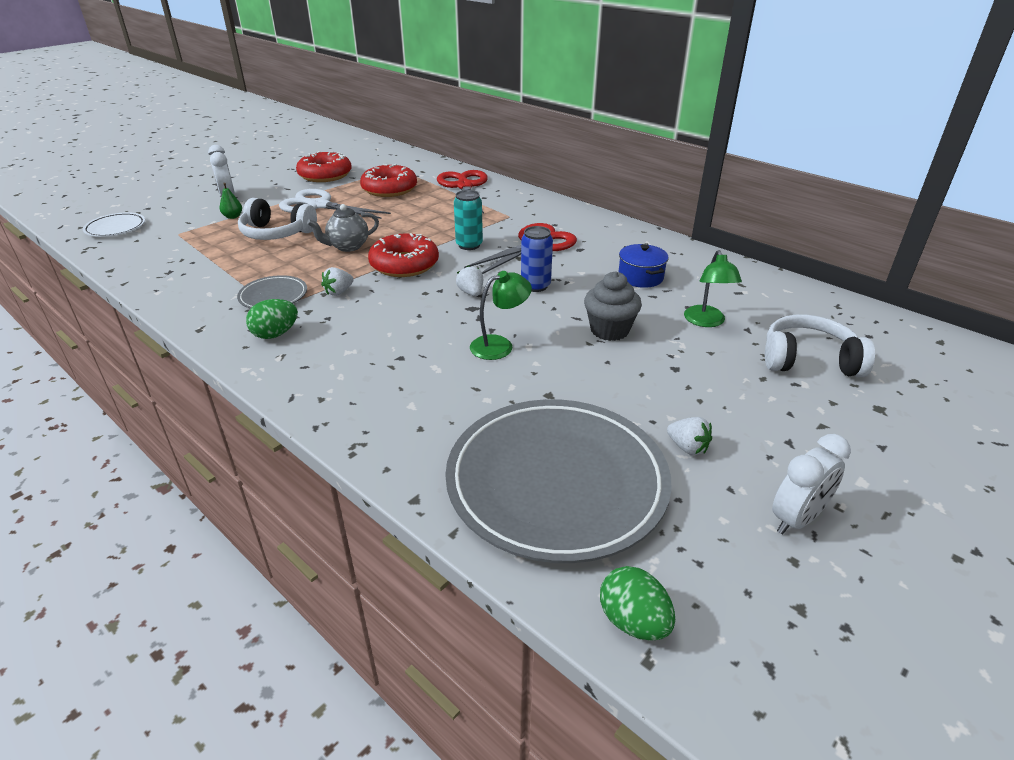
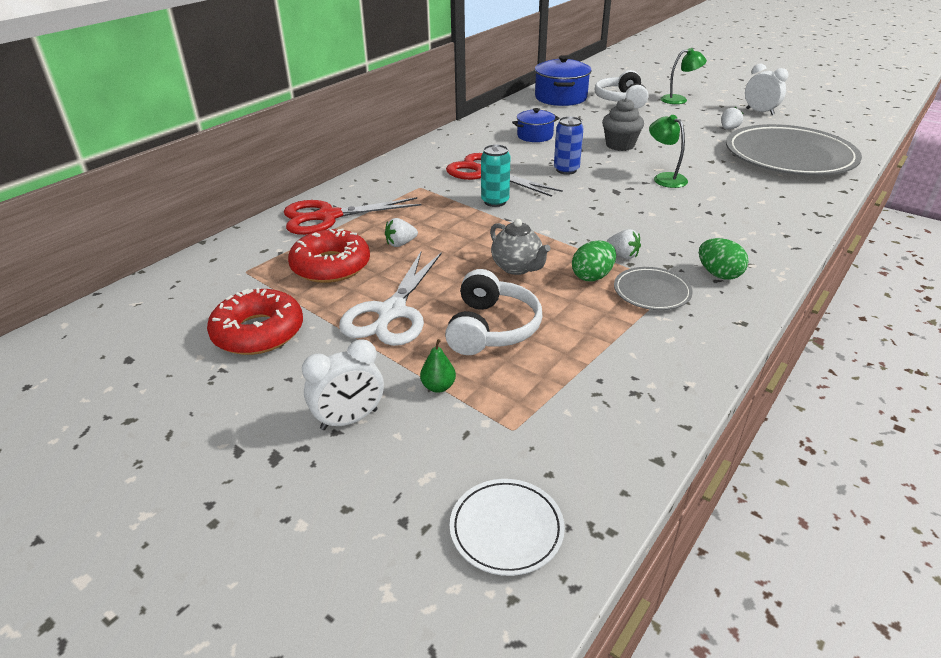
camera: 95 degrees left, 0 degrees up
red donut [368,233,439,277] -> none
white strawberry [456,265,483,296] -> white strawberry moved to [385,218,418,247]
green egg [600,566,675,641] -> green egg moved to [572,241,616,281]
green lamp [684,250,742,327] -> green lamp moved to [660,48,707,104]
none -> blue pot [535,55,591,106]

